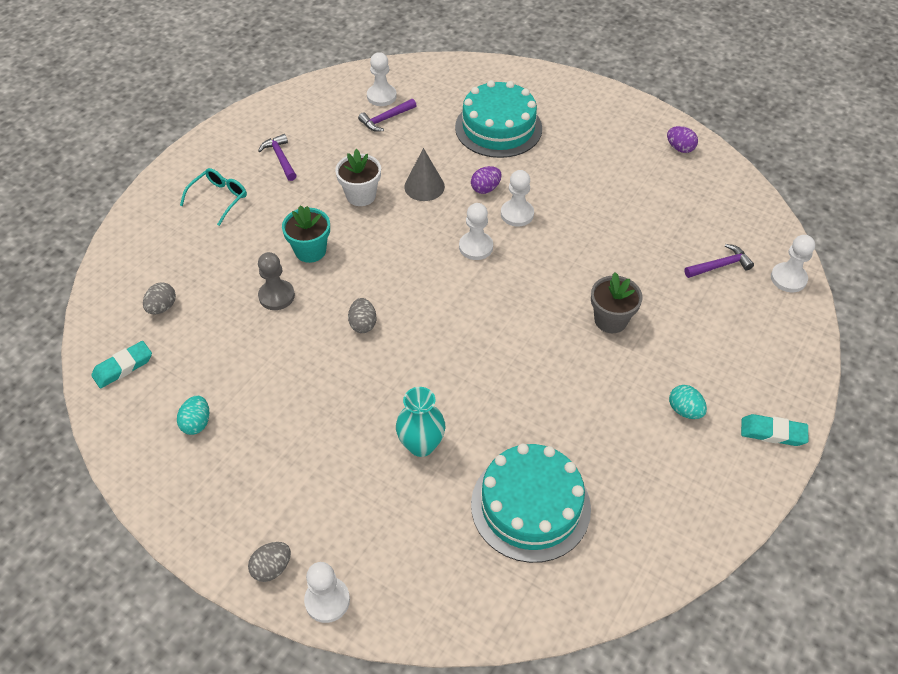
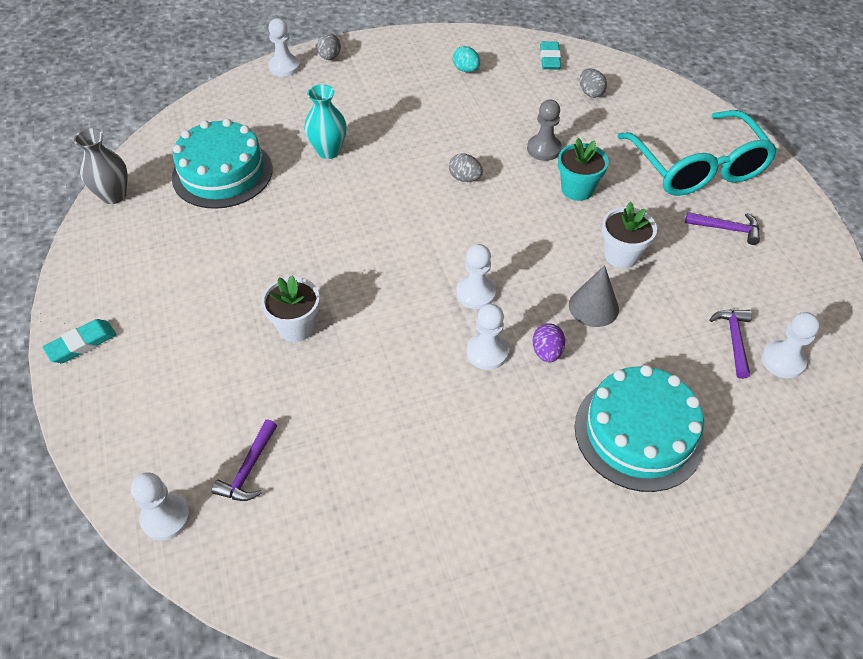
camera: 130 degrees right, 0 degrees up
turquoise glasses [180,168,247,226] -> turquoise glasses [617,110,777,196], size x2.12
grey flower pot [591,272,642,333] -> white flower pot [261,276,320,342]
purple egg [667,126,698,153] -> none
turquoise egg [669,385,707,419] -> none
none -> grey vase [74,128,128,204]

